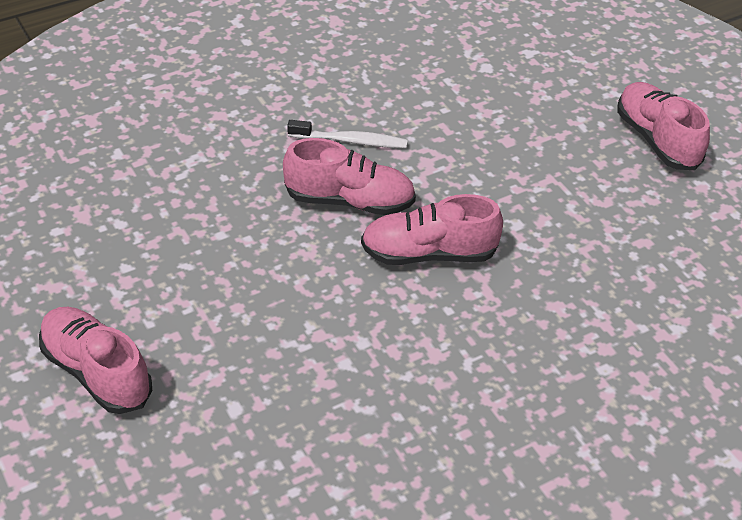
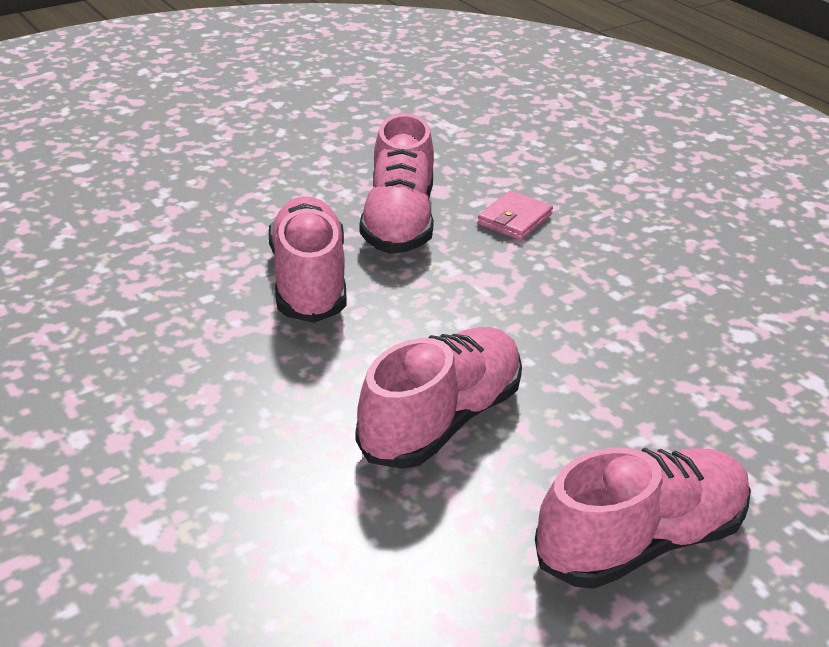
camera: 85 degrees right, 10 degrees down
pink shoe [39,307,152,414] -> pink shoe moved to [356,327,522,469]
white toothbrush [287,120,408,148] -> pink wallet [478,190,553,240]

